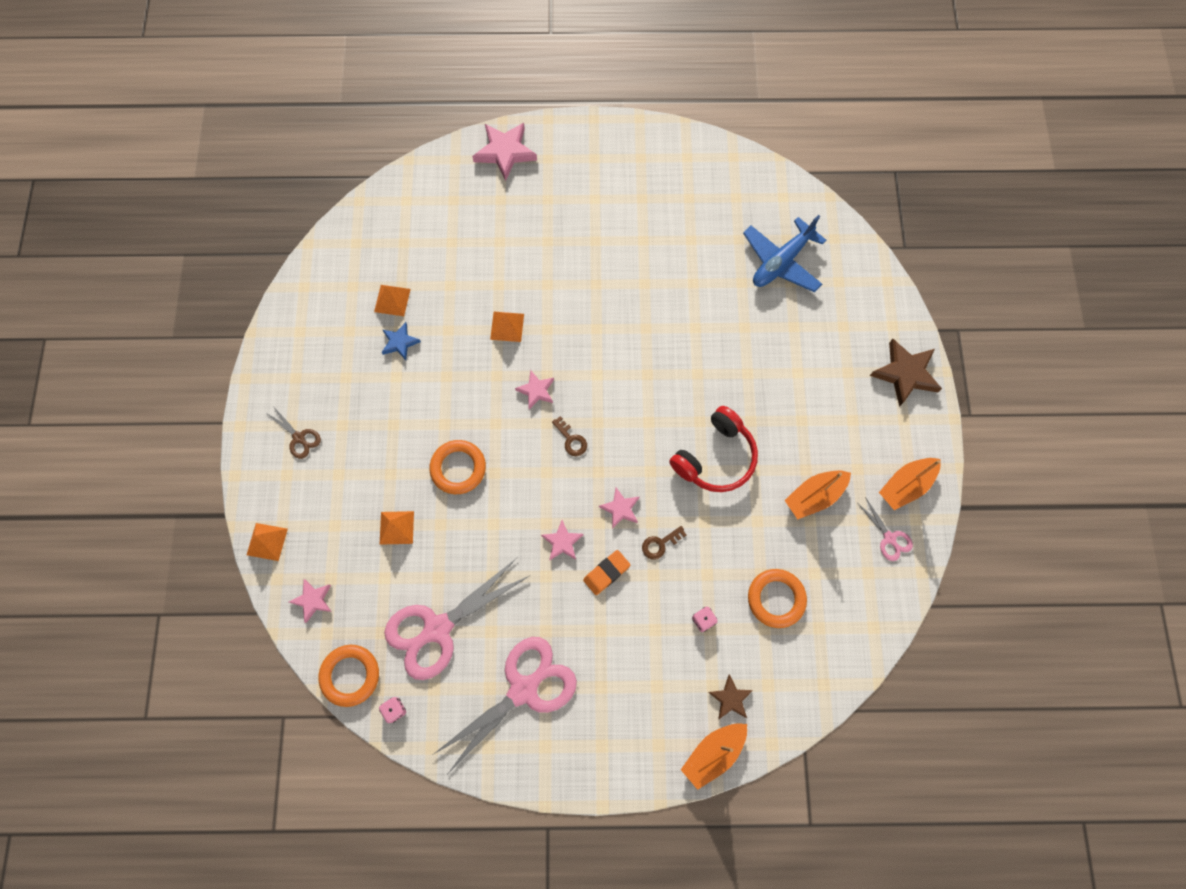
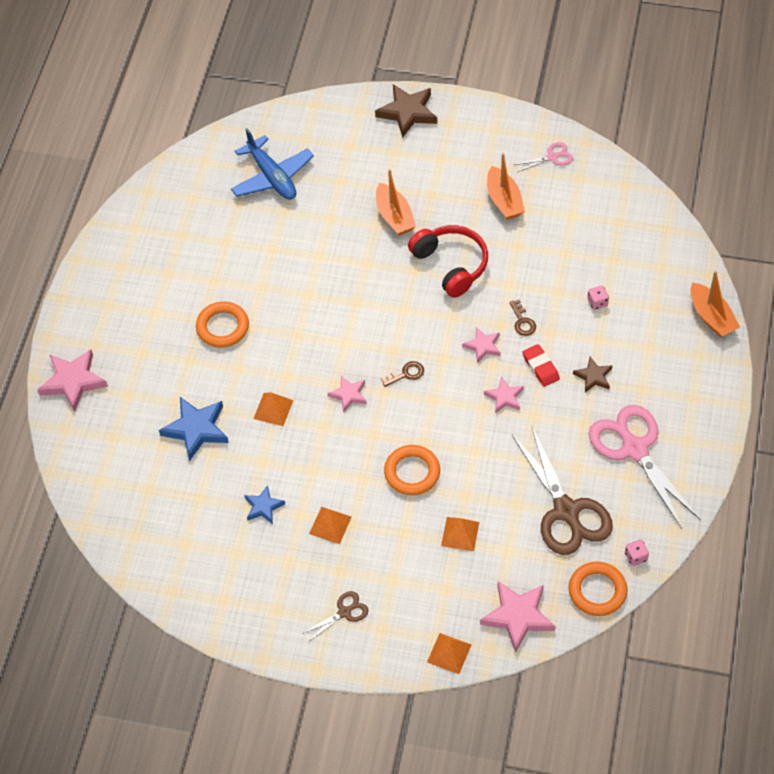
camera: 75 degrees left, 15 degrees down
pink star [289,579,332,623] -> pink star [480,581,555,653], size x1.72
orange pyramid [374,285,411,316] -> orange pyramid moved to [309,507,352,544]
pink scissors [384,558,529,680] -> brown scissors [512,427,613,555]
orange eraser [583,550,630,595] -> red eraser [523,344,560,387]
brown star [708,674,753,719] -> brown star moved to [573,357,613,392]
orange ring [748,569,807,628] -> orange ring moved to [196,301,249,348]
orange boat [879,458,941,510] -> orange boat moved to [376,169,416,235]
none -> blue star [159,397,229,461]

